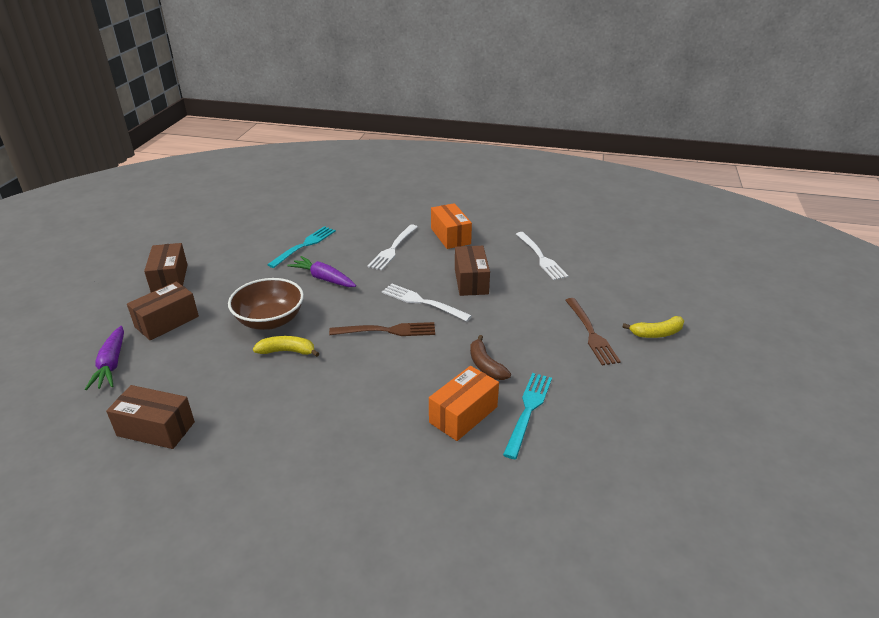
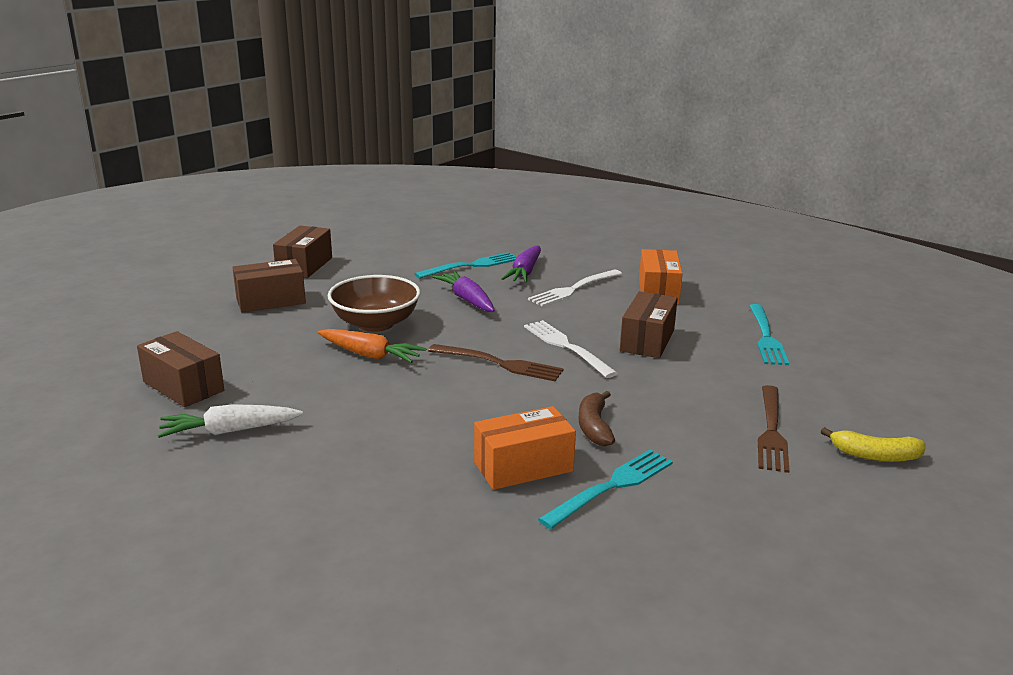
camera: 25 degrees right, 10 degrees down
purple carrot [85,326,124,390] -> purple carrot moved to [501,245,541,283]
yellow banana [253,336,320,357] -> orange carrot [318,329,426,363]
white fork [516,232,568,280] -> turquoise fork [749,304,789,365]
none -> white carrot [158,404,303,438]

